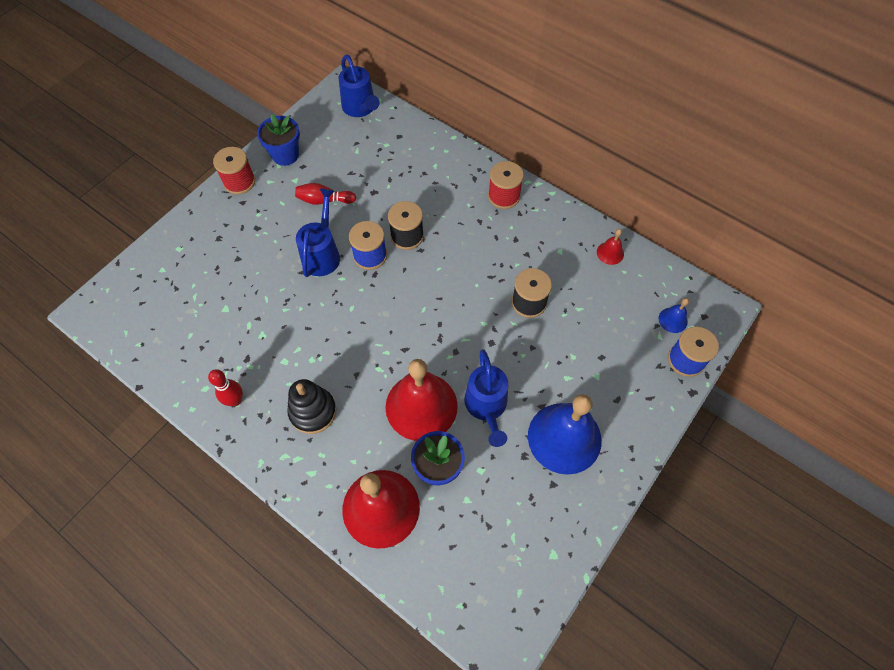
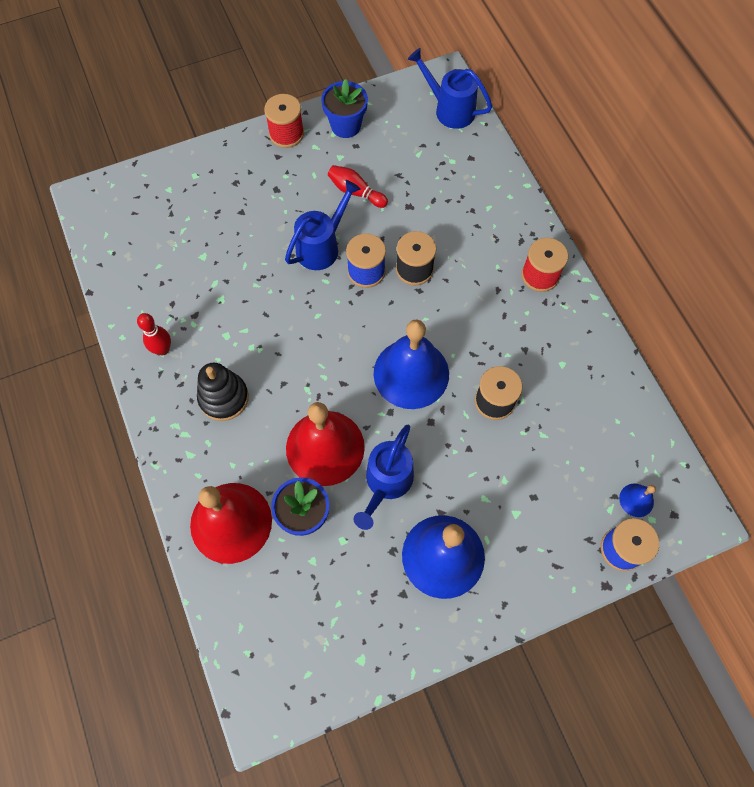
camera: 30 degrees right, 5 degrees up
blue watering can [338,54,379,117] -> blue watering can turned 120 degrees clockwise [408,48,492,129]
red bell [597,229,624,265] -> none
none -> blue bell [374,320,449,409]

